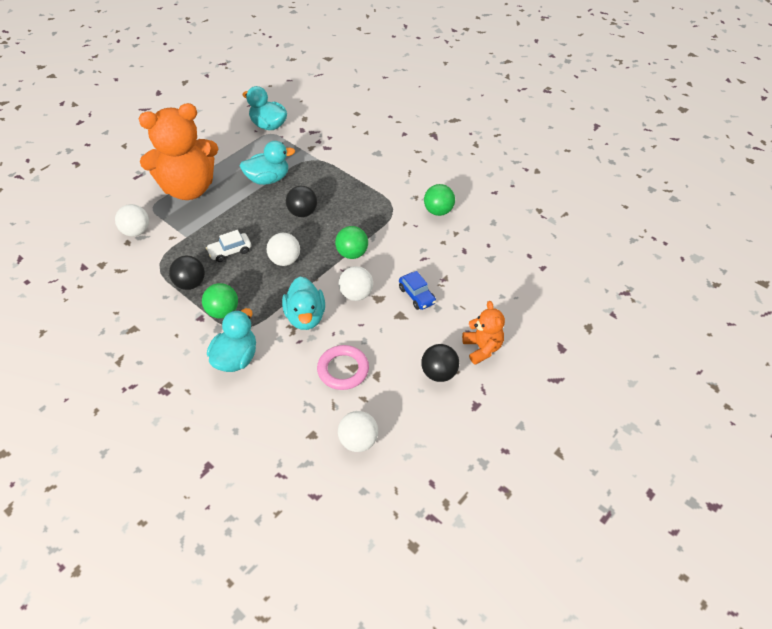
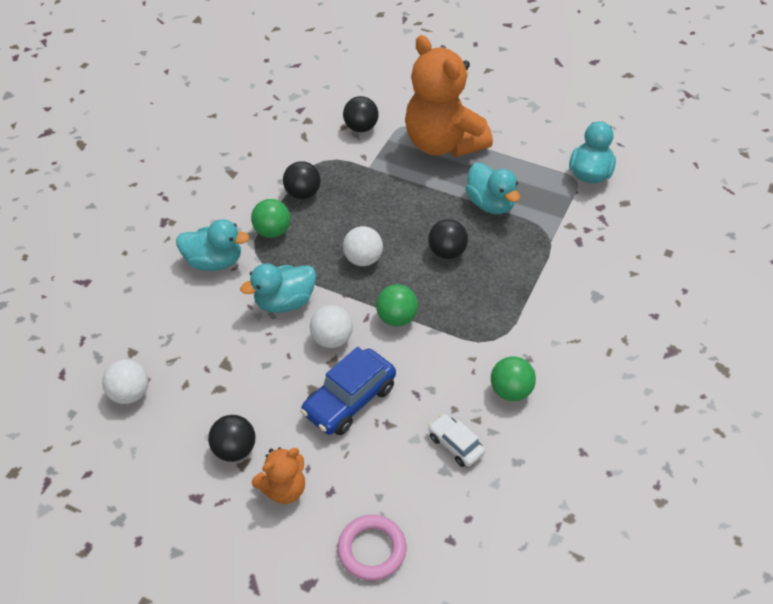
camera: 75 degrees right, 0 degrees up
white ball [115,204,149,237] -> black ball [343,96,379,132]
white car [206,230,251,262] -> white car moved to [428,414,485,467]
pink ring [317,345,369,390] -> pink ring moved to [337,515,406,581]
blue car [399,271,436,310] -> blue car [300,347,396,435], size x1.73

